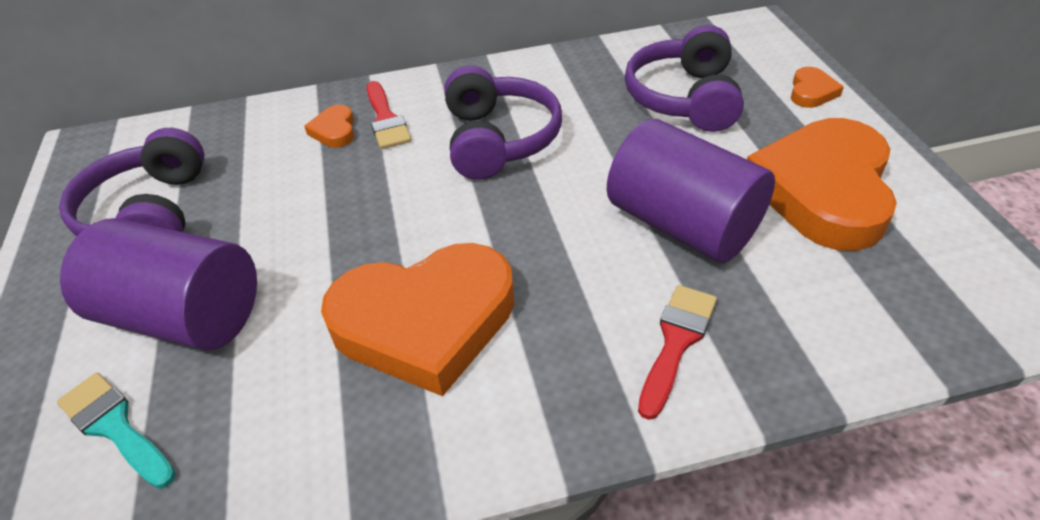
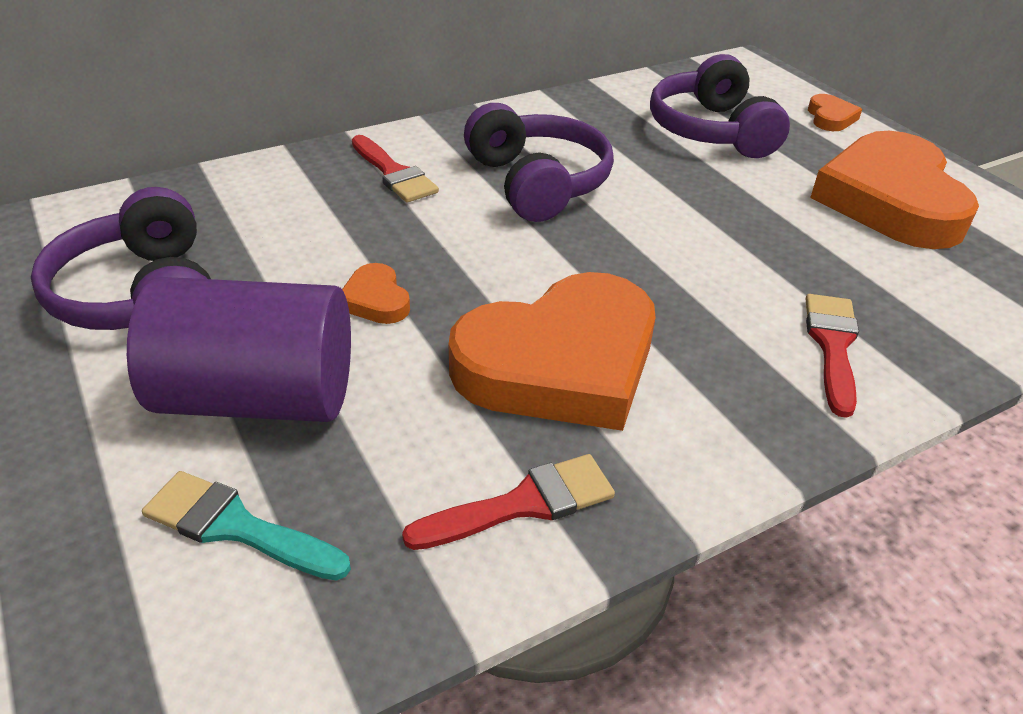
camera: 20 degrees left, 5 degrees down
orange heart [304,105,354,148] -> orange heart moved to [342,263,410,324]
purple cylinder [607,119,775,263] -> none
none -> red brush [402,454,615,550]

